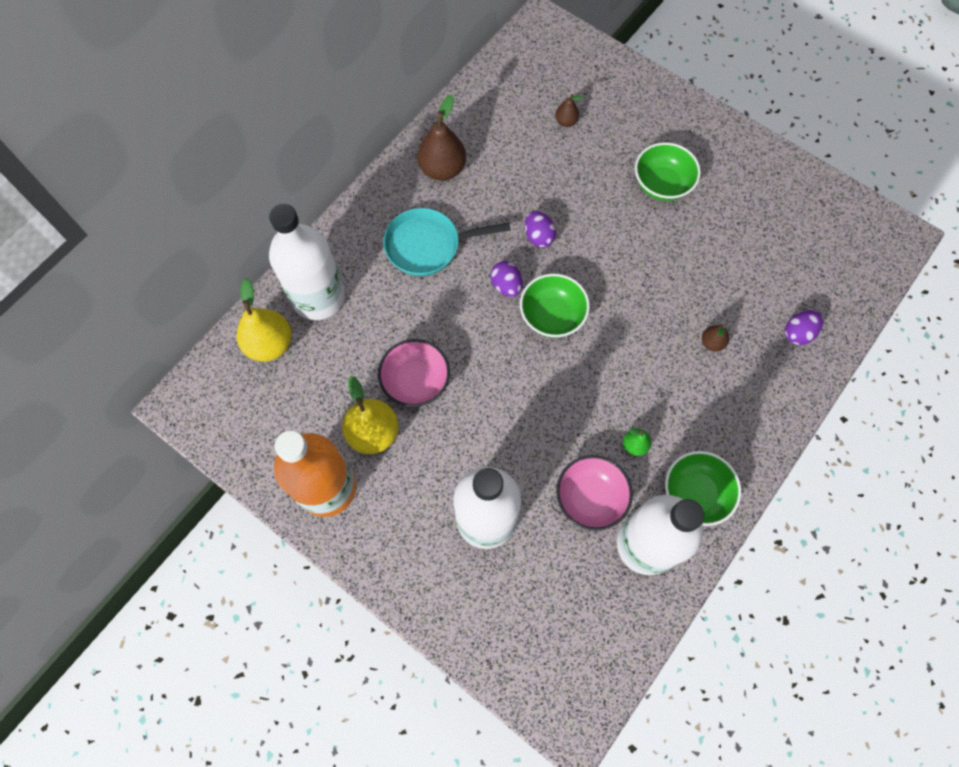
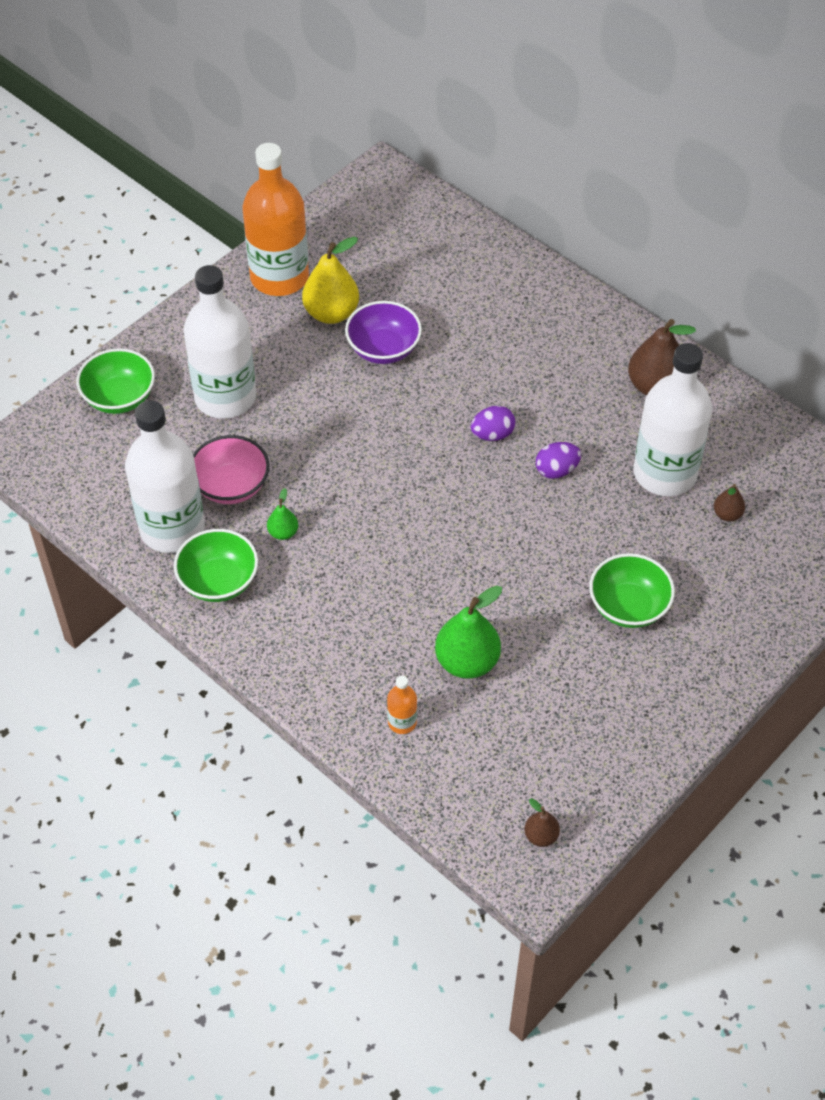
camera: 95 degrees right, 15 degrees down
yellow pear [237,278,292,362] -> none
white bottle [269,204,345,320] -> white bottle moved to [633,343,712,496]
pink bowl [378,339,450,407] -> purple bowl [345,301,422,364]
turquoise pan [383,208,511,276] -> none
green bowl [520,274,590,338] -> green bowl moved to [76,348,155,414]
brown pear [702,325,729,351] -> brown pear moved to [524,798,560,847]
purple egg [785,310,823,345] -> orange bottle [387,676,417,734]
none -> green pear [435,586,502,679]

